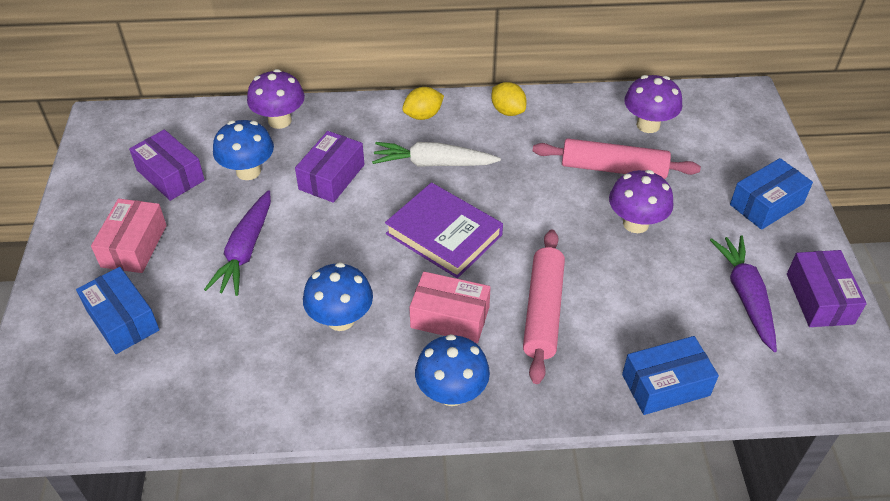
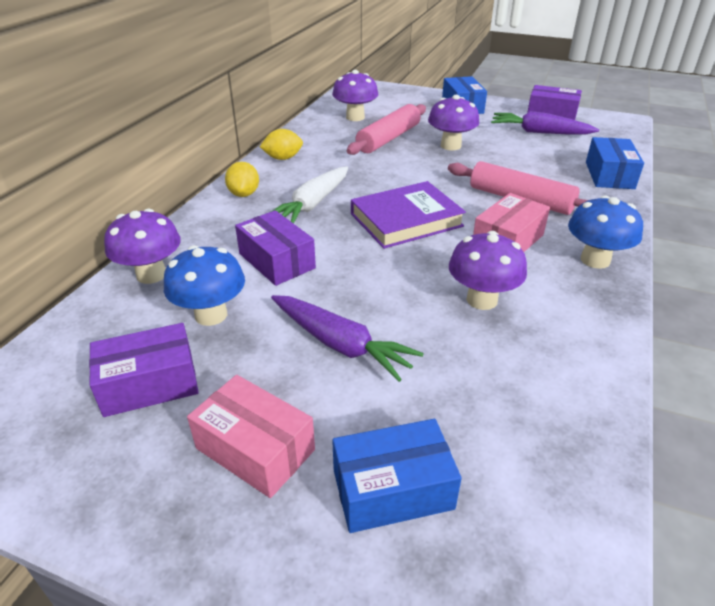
camera: 65 degrees left, 10 degrees down
blue mushroom [303,262,373,331] -> purple mushroom [449,231,527,310]

